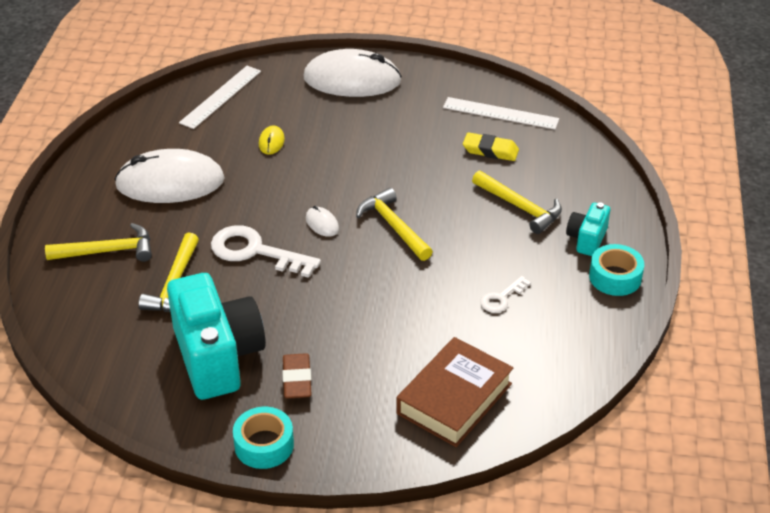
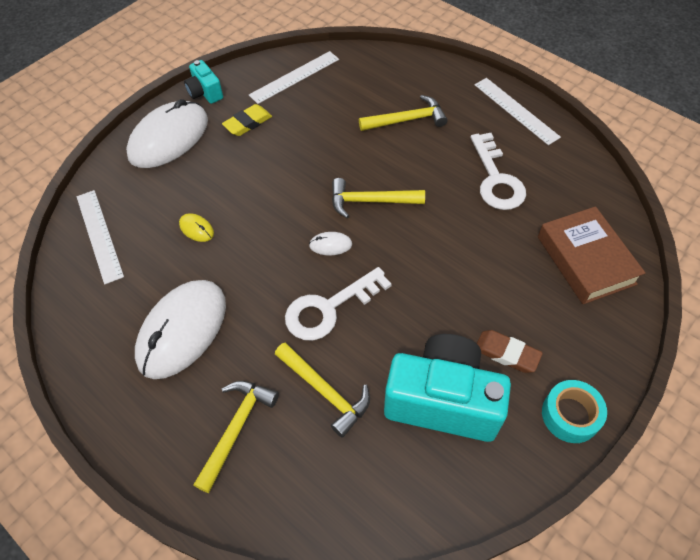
camera: 55 degrees left, 15 degrees up
yellow eraser [463,132,519,161] -> yellow eraser moved to [222,104,272,136]
white key [480,276,531,313] -> white key [471,133,526,210], size x1.93
turquoise camera [566,202,610,256] -> turquoise camera moved to [184,60,223,104]
turquoise tape [589,244,644,296] -> white ruler [474,78,561,145]

